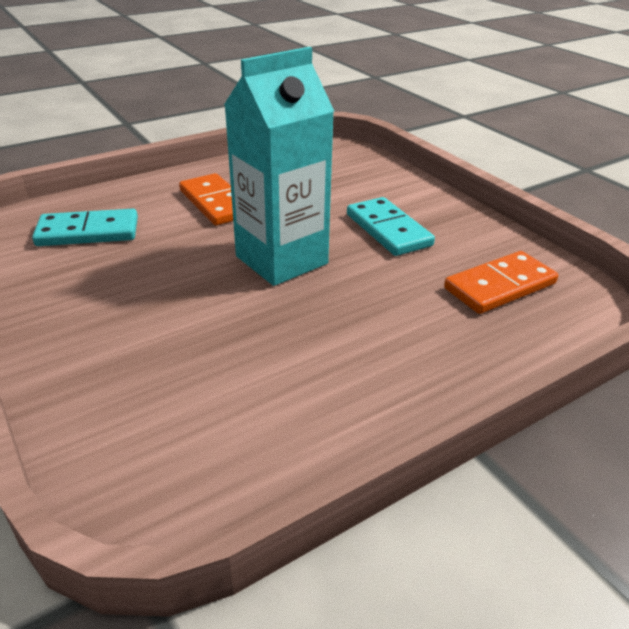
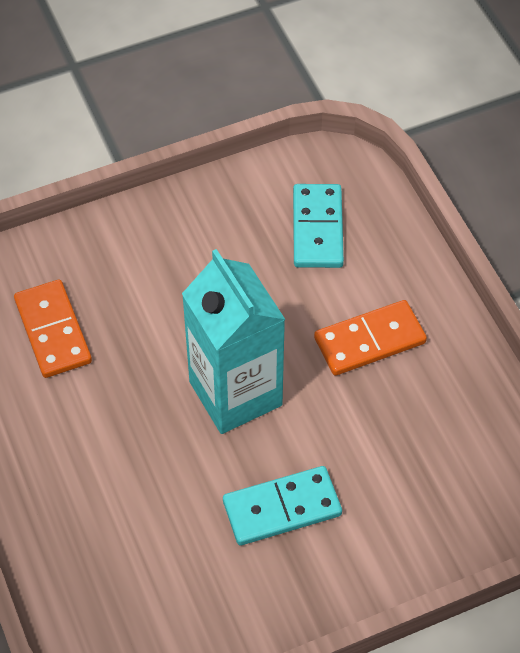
camera: 100 degrees right, 20 degrees up
orange domino [444,251,558,314] -> orange domino moved to [14,280,92,378]

